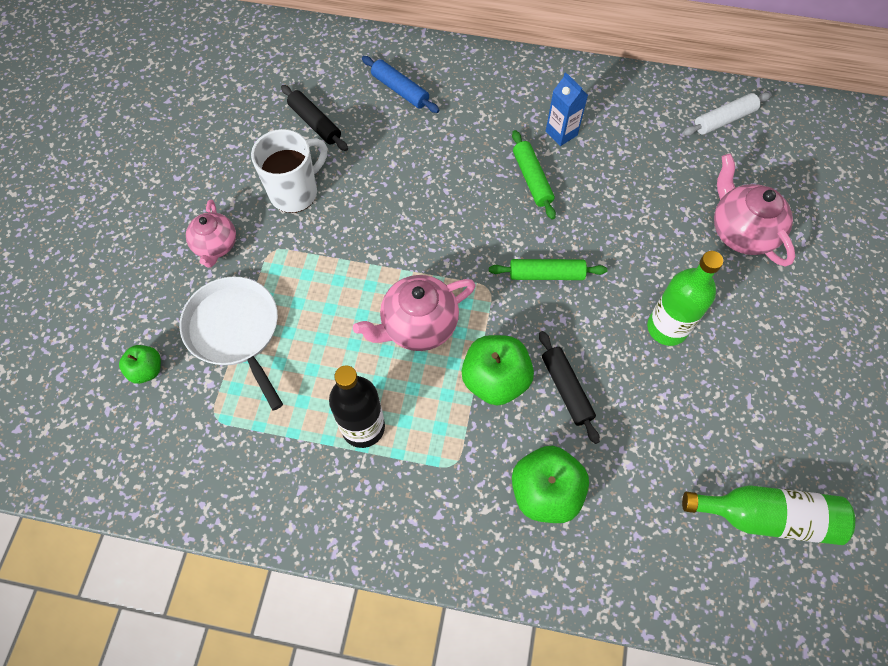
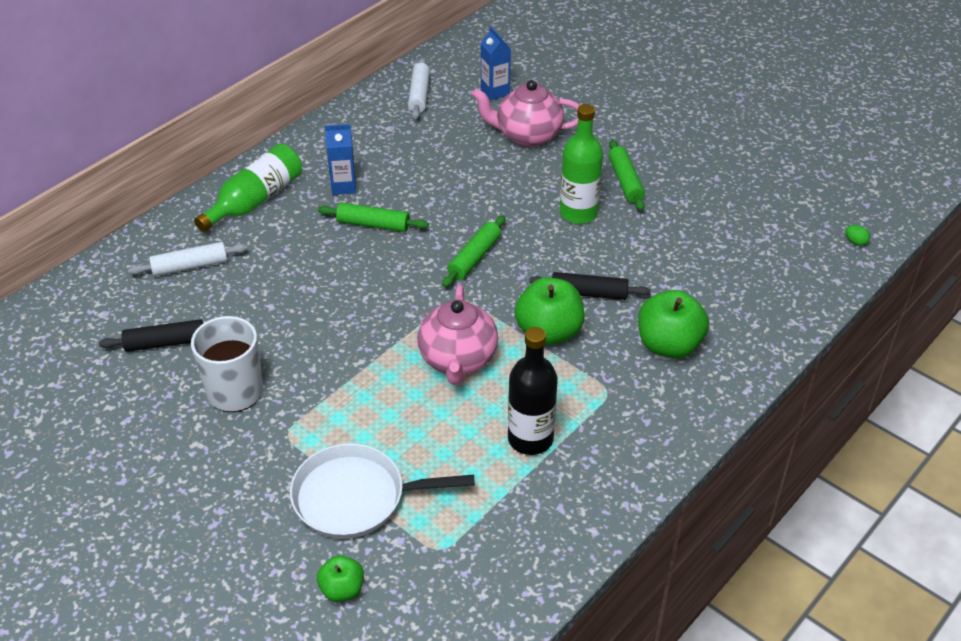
camera: 60 degrees left, 20 degrees down
pink teapot [186,199,236,268] -> none
blue rolling pin [362,56,439,113] -> white rolling pin [128,242,248,276]
green bottle [682,485,855,545] -> green bottle moved to [194,144,302,232]
none -> blue carton [481,27,511,100]
none -> green rolling pin [608,140,645,211]
none -> green egg [846,225,870,246]

